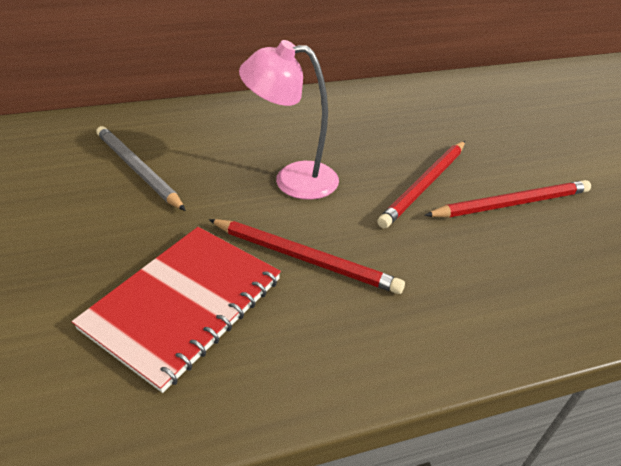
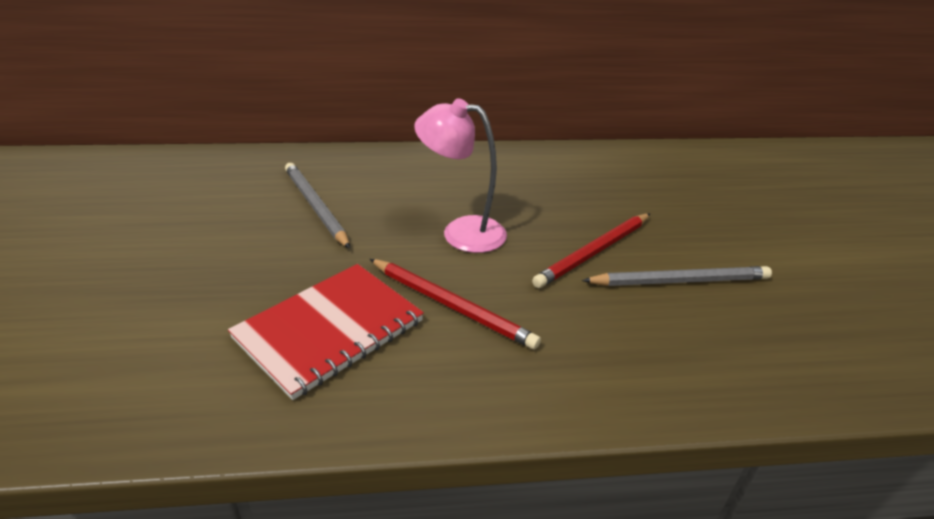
camera: 10 degrees right, 5 degrees down
red pencil [424,180,591,217] -> grey pencil [582,266,772,286]

